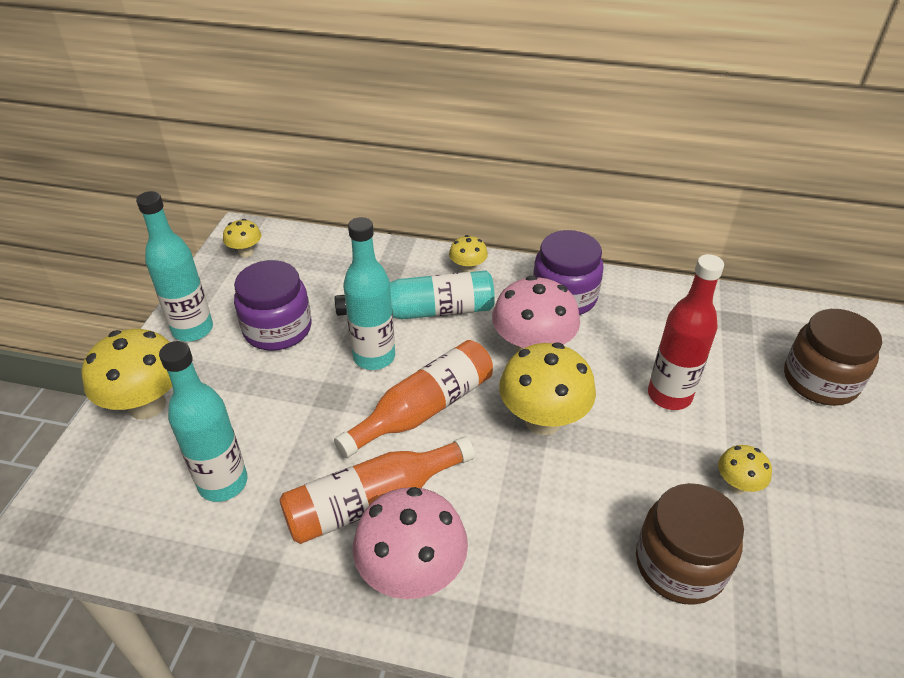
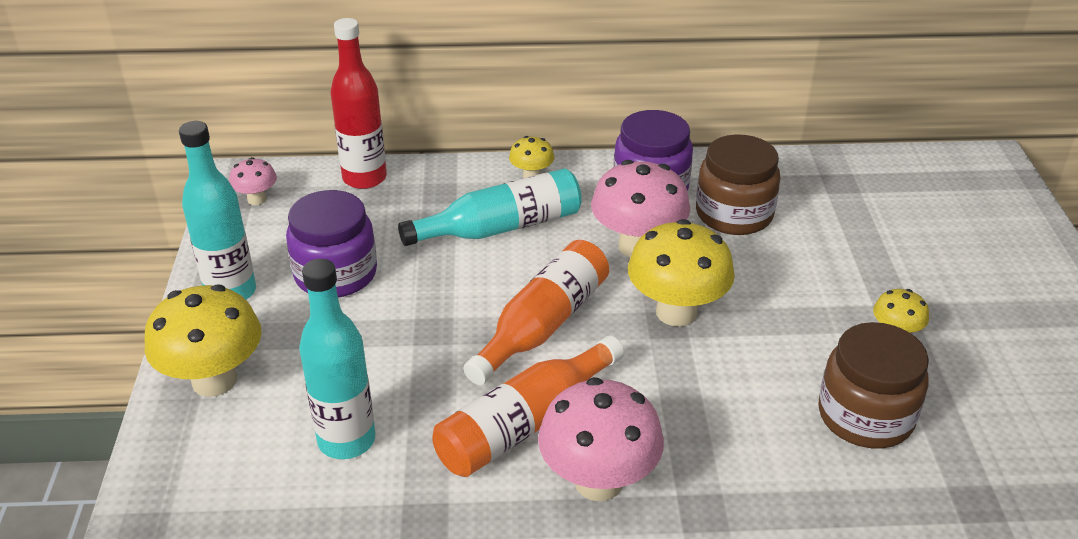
camera: 15 degrees left, 5 degrees down
yellow mushroom [223,219,261,257] -> pink mushroom [229,157,277,205]
turquoise bottle [343,217,395,370] -> none
red bottle [648,254,724,410] -> red bottle moved to [331,18,387,189]
brown jar [784,309,882,406] -> brown jar moved to [696,135,781,235]

